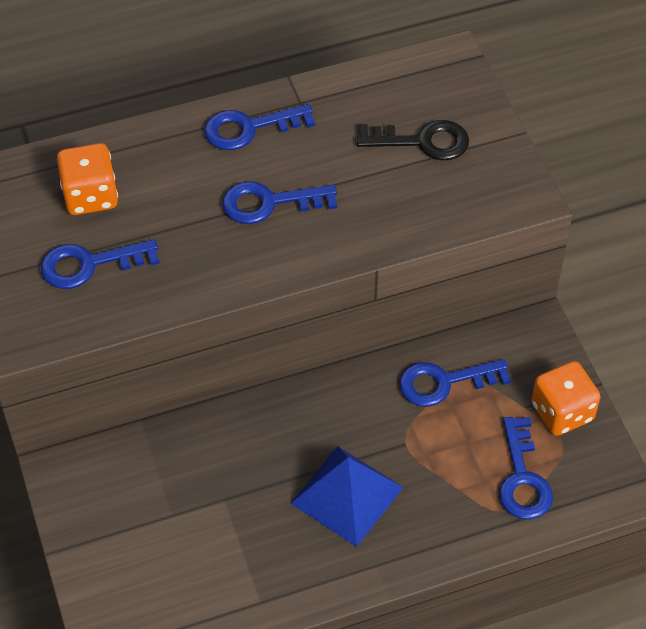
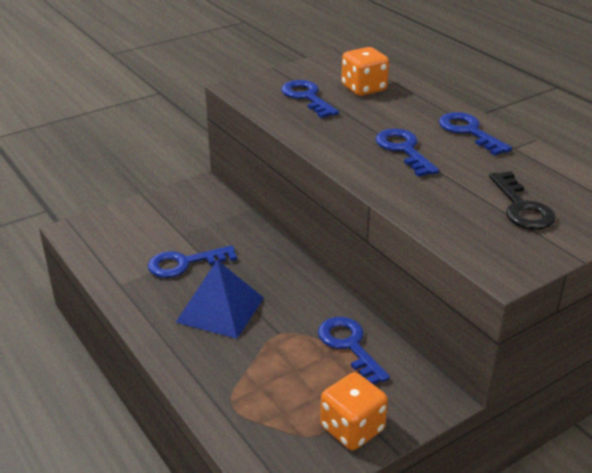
camera: 75 degrees right, 20 degrees down
blue key [499,417,553,519] -> blue key moved to [148,245,237,278]

